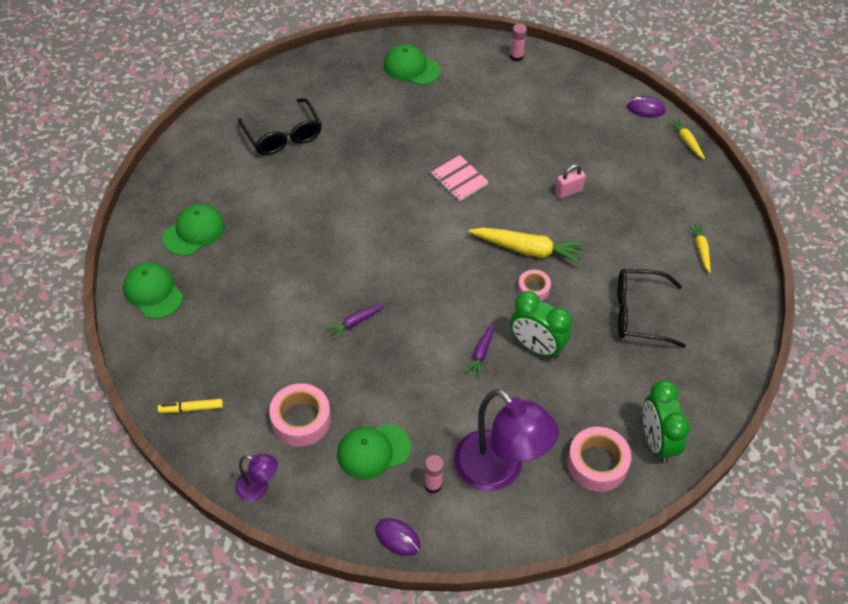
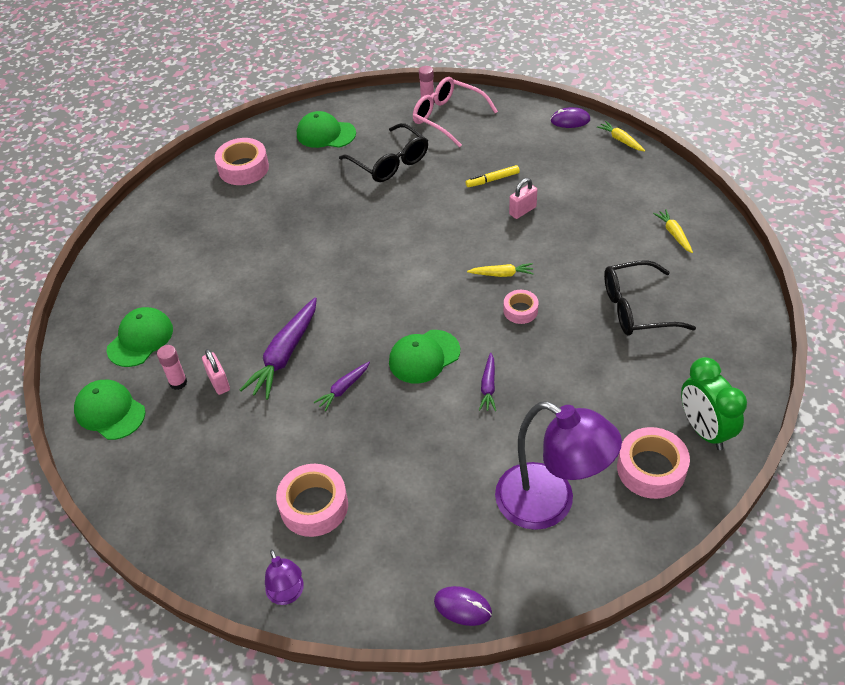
camera: 10 degrees left, 5 degrees down
yellow marker [157,399,223,413] -> yellow marker moved to [466,165,520,187]
purple lamp [235,454,278,501] -> purple lamp turned 60 degrees clockwise [265,549,304,605]
black glasses [238,98,322,155] -> black glasses moved to [339,123,428,182]
green cap [337,424,411,480] -> green cap moved to [389,330,460,383]
pink glue stick [424,455,444,493] -> pink glue stick moved to [157,345,187,390]
pink notebook [429,153,489,202] -> none
yellow carrot [469,227,587,265] -> yellow carrot [467,263,534,277], size x0.53
green clock [510,291,572,359] -> none
none -> pink padlock [202,349,230,395]
none -> pink tape [215,138,269,185]
none -> purple carrot [240,298,317,400]
none -> pink glasses [413,77,498,147]

